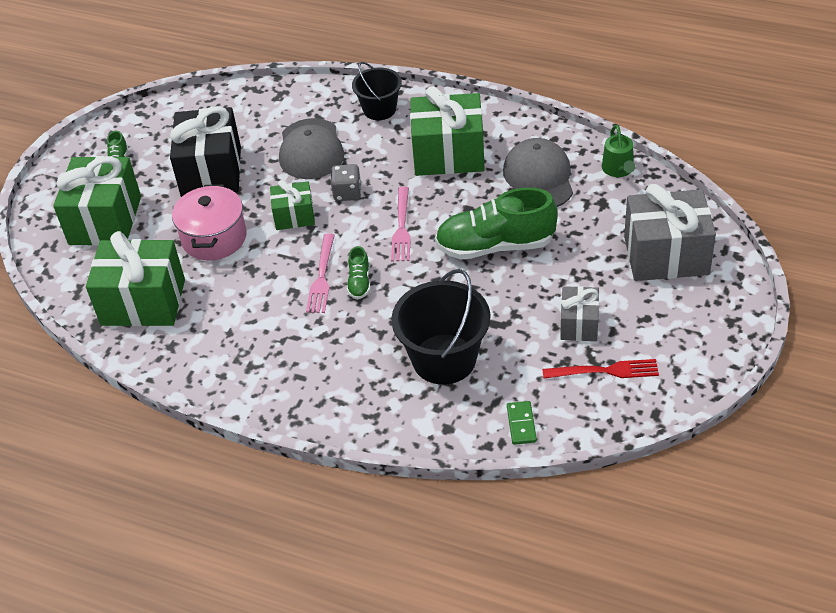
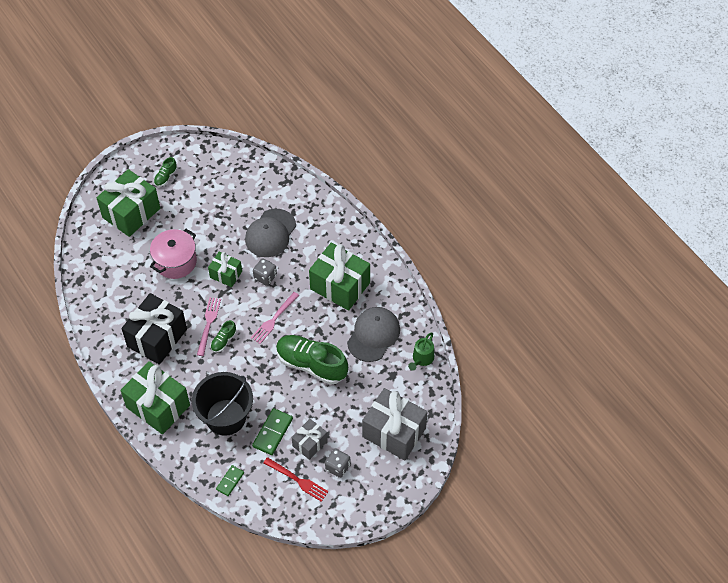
camera: 30 degrees right, 10 degrees up
green gift [86,231,185,326] -> green gift moved to [120,361,190,434]
black gift [170,106,241,197] -> black gift moved to [121,293,187,365]
pink fork [306,233,335,313] -> pink fork turned 150 degrees clockwise [197,297,221,356]
black bucket [352,62,402,120] -> none
none -> green domino [252,408,293,455]
none -> grey dice [325,448,350,478]

